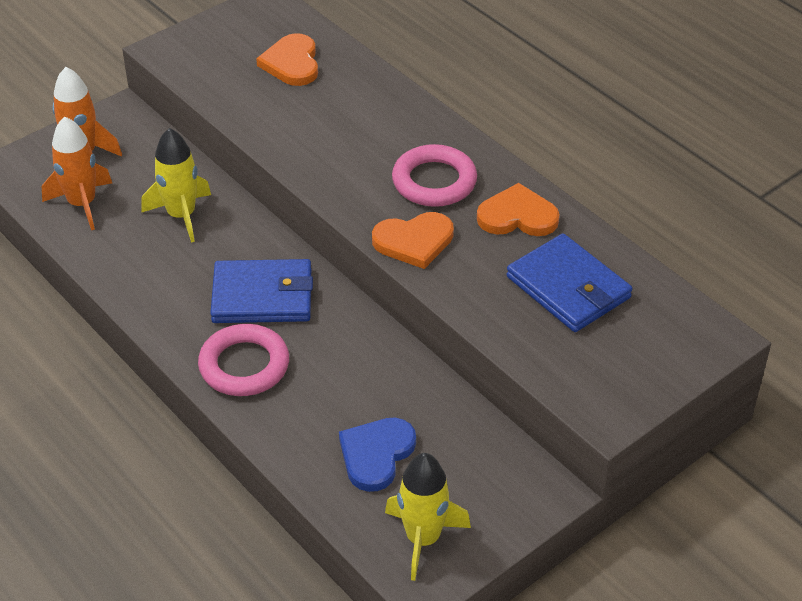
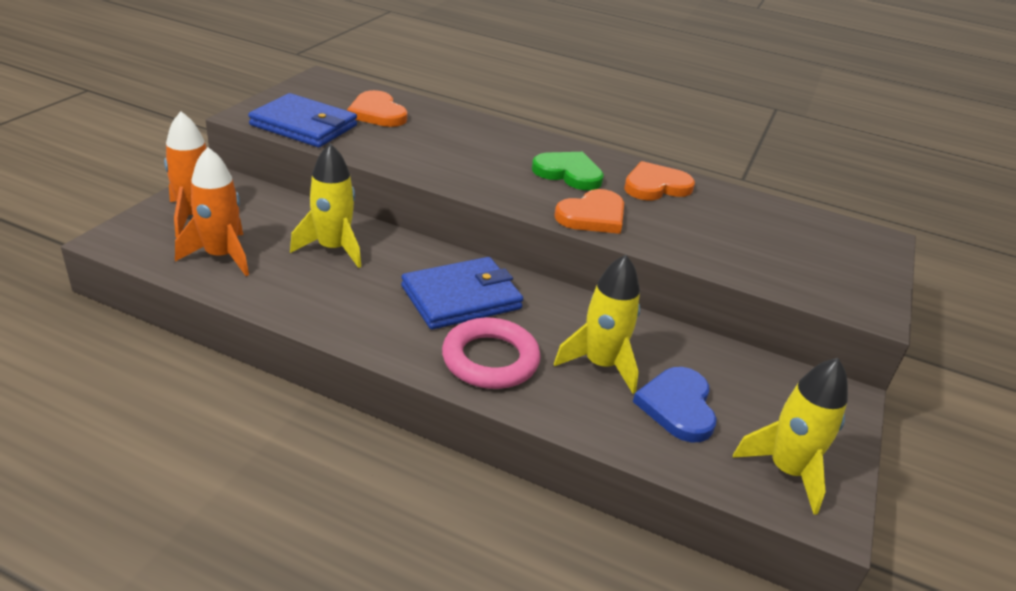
camera: 30 degrees left, 10 degrees down
pink ring [392,144,477,207] -> green heart [532,152,604,190]
blue wallet [507,233,632,332] -> blue wallet moved to [248,93,357,147]
none -> yellow rocket [554,255,640,394]

